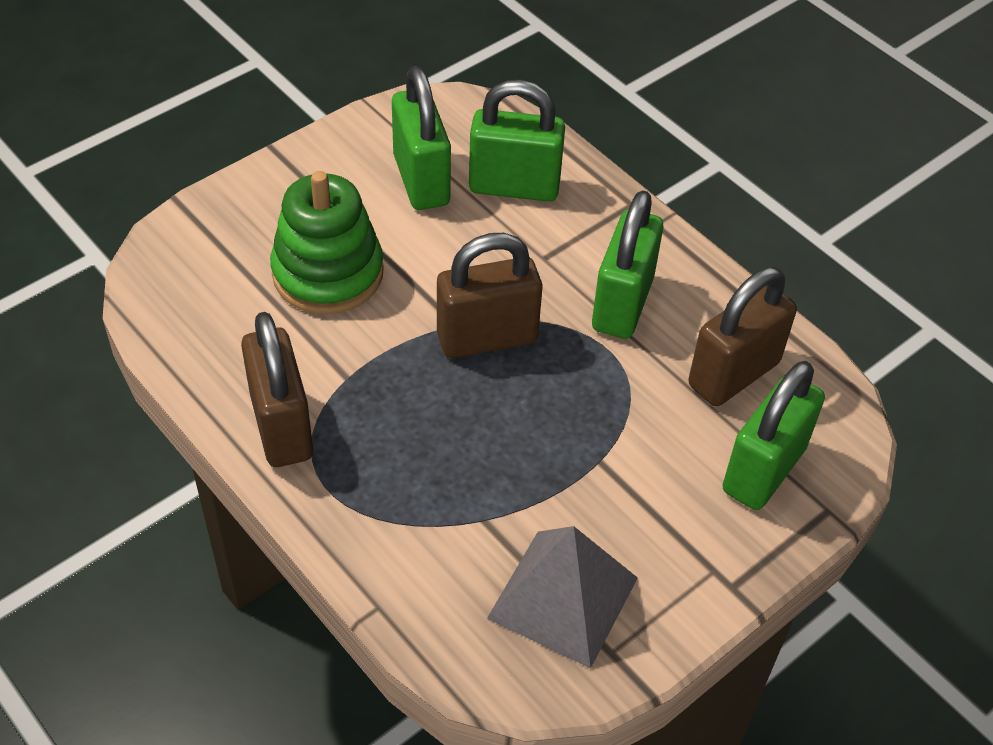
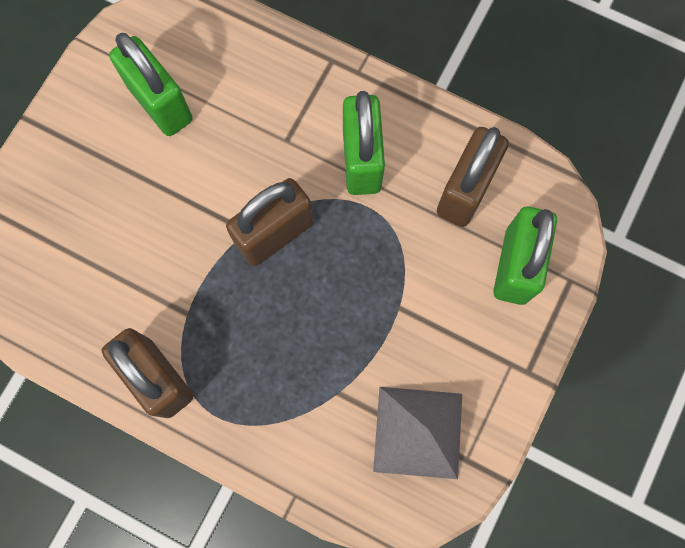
camera: 20 degrees left, 25 degrees up
green stacking toy [270,171,384,314] -> none
green padlock [469,80,565,202] -> none

